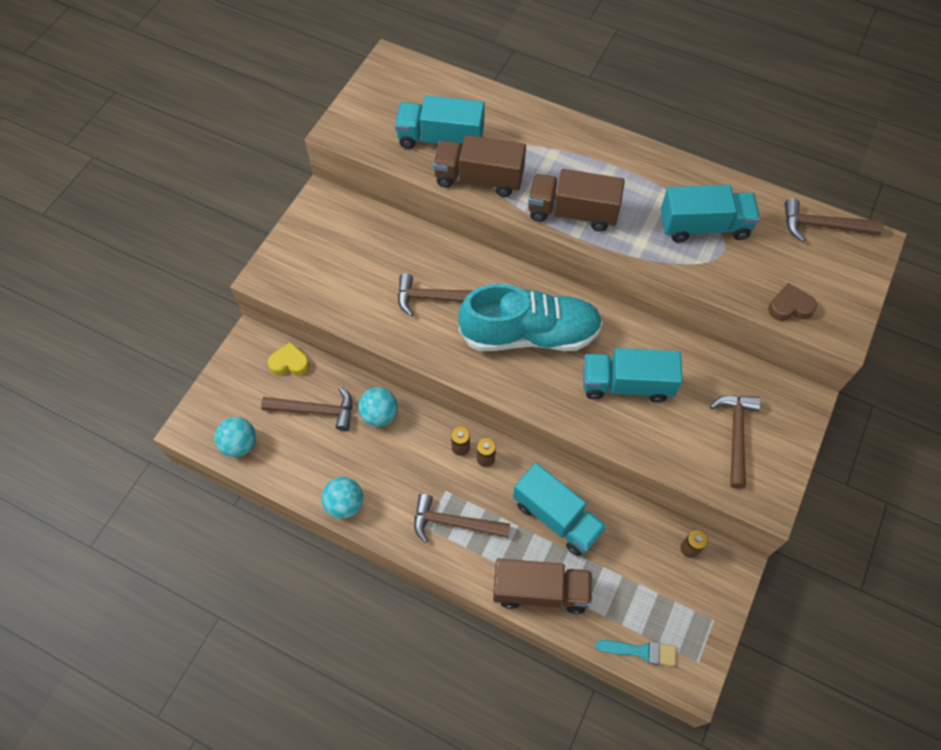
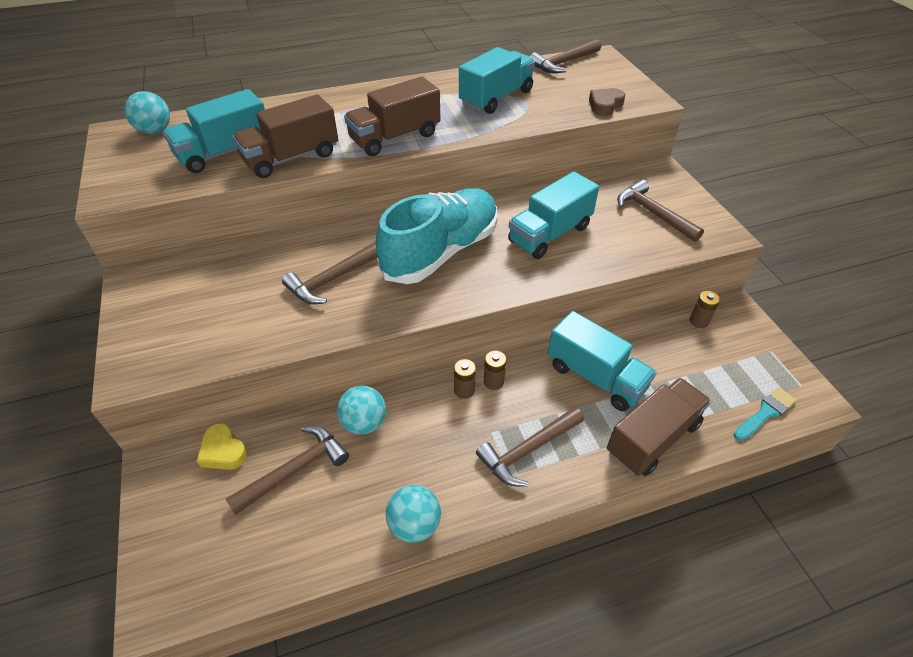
camera: 45 degrees left, 15 degrees down
turquoise ball [215,417,256,457] -> turquoise ball moved to [124,91,170,134]
yellow heart [268,342,310,375] -> yellow heart turned 90 degrees counterclockwise [197,423,248,470]
turquoise truck [513,463,607,556] -> turquoise truck turned 45 degrees clockwise [548,311,657,411]

